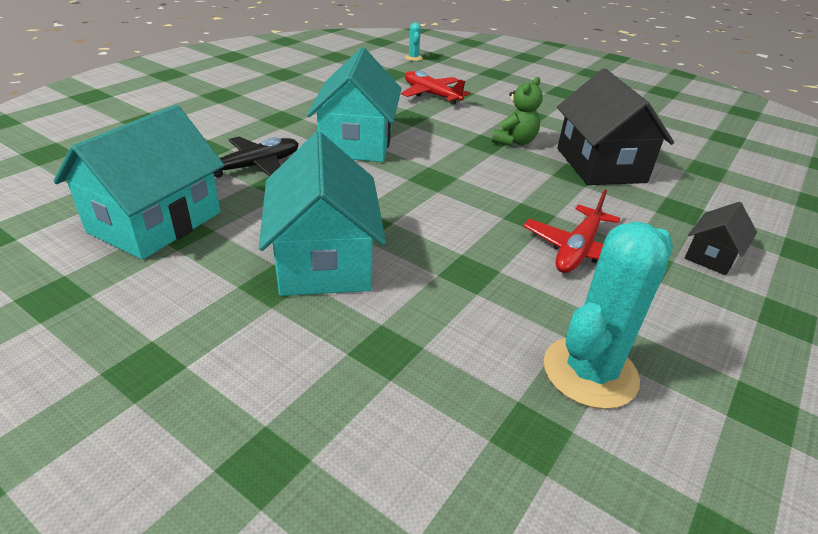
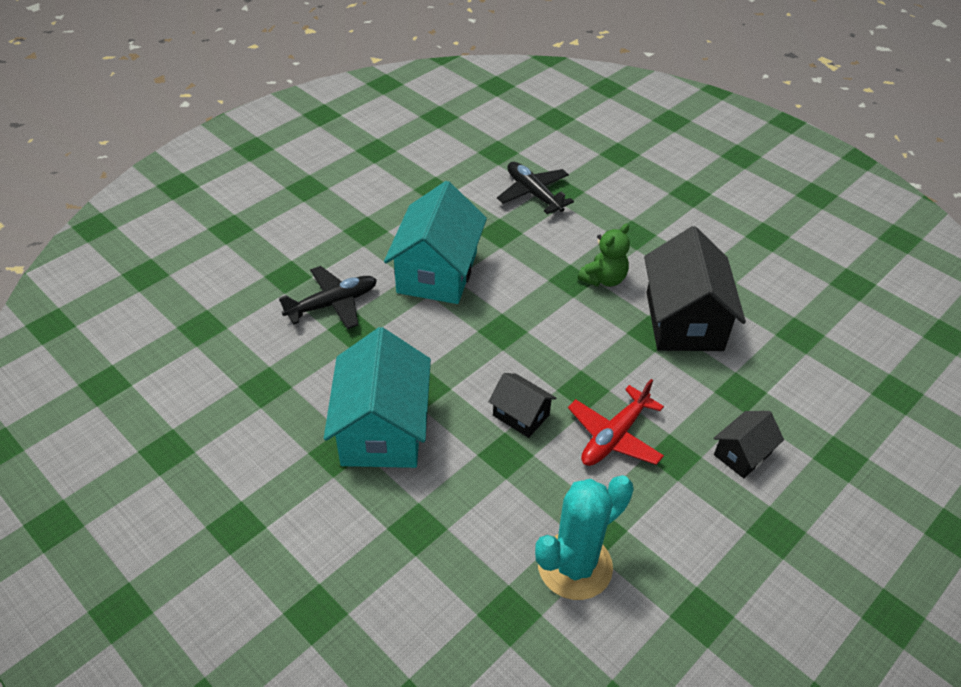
camera: 10 degrees right, 10 degrees up
turquoise house [53,105,225,260] -> none
red plane [401,71,471,104] -> black plane [497,162,574,214]
turquoise cactus [405,22,423,61] -> none
none -> black house [488,373,556,438]

